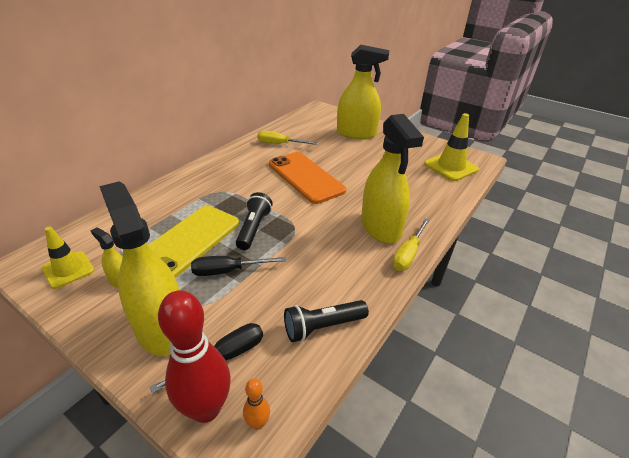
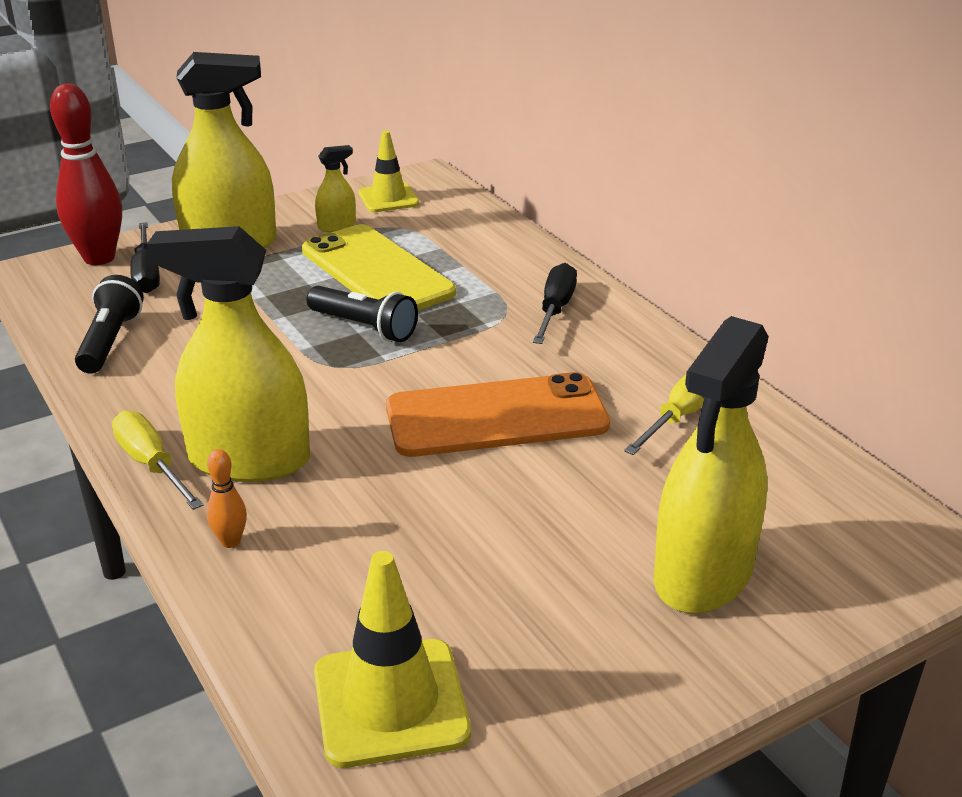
camera: 115 degrees right, 5 degrees down
black screwdriver [191,256,286,276] -> black screwdriver moved to [533,263,577,344]
orange bowling pin [243,379,270,430] -> orange bowling pin moved to [207,449,247,548]

